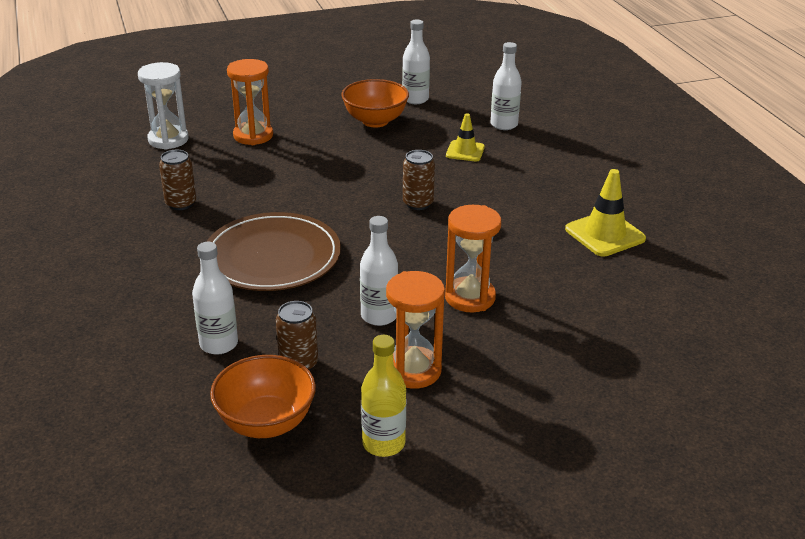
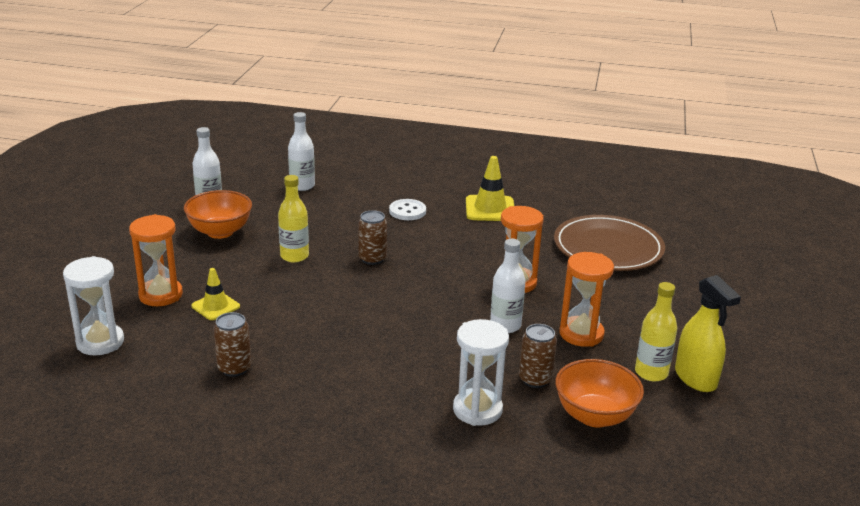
camera: 60 degrees left, 5 degrees down
white bottle [192,242,238,355] -> white hourglass [453,319,509,426]
brown plate [207,212,341,291] -> brown plate moved to [554,215,665,271]
yellow traffic cone [446,113,485,162] -> yellow traffic cone moved to [191,268,240,320]
none -> yellow bottle [278,175,309,262]
none -> white button [389,199,426,220]
none -> yellow spray bottle [675,275,741,392]

